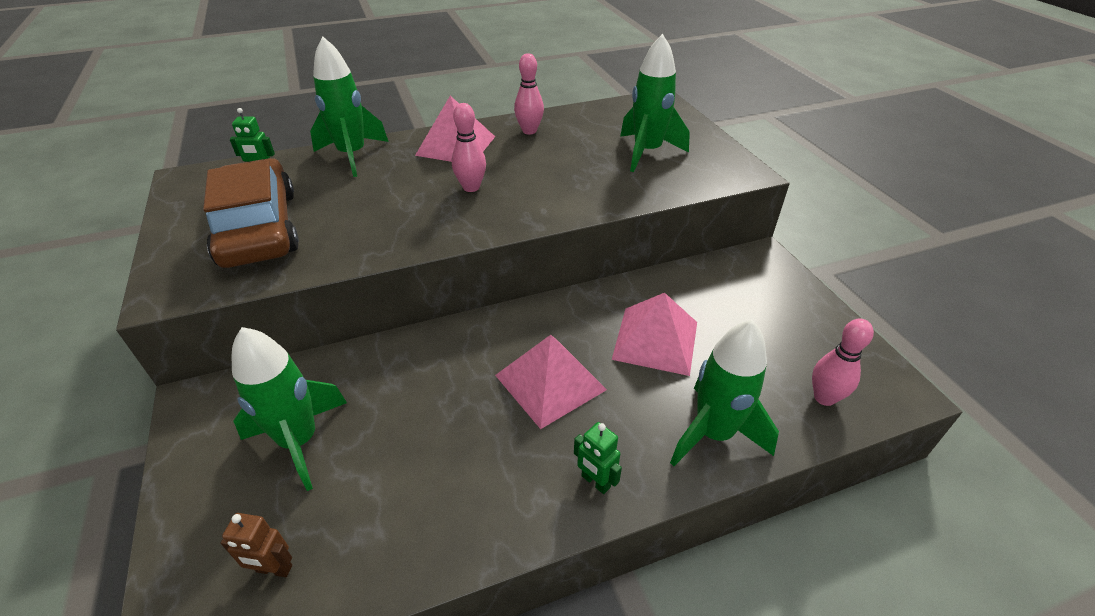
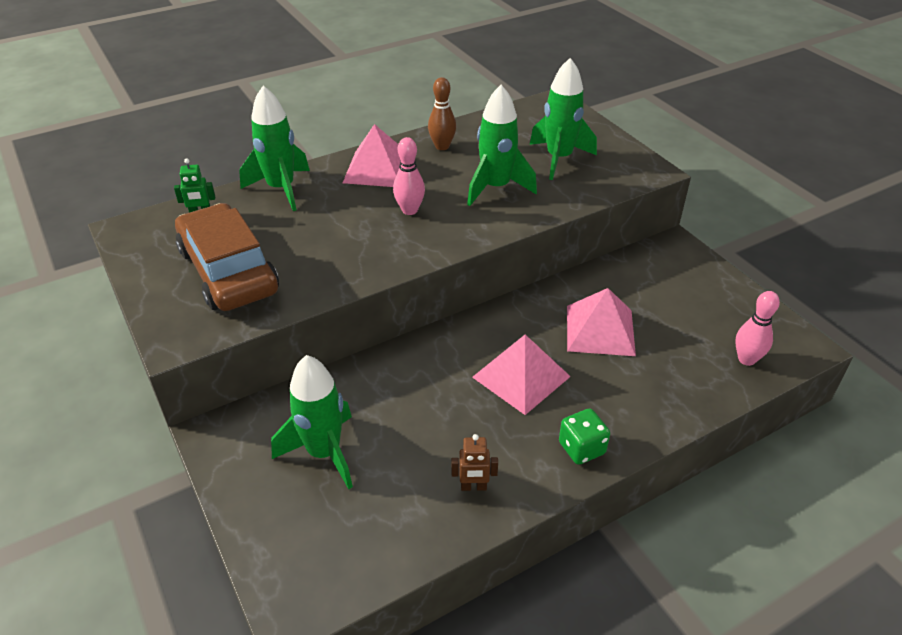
camera: 10 degrees left, 0 degrees up
brown robot [221,513,292,577] -> brown robot moved to [451,434,498,491]
pink bowling pin [514,53,544,134] -> brown bowling pin [428,77,456,150]
green robot [574,422,622,494] -> green dice [559,408,610,465]
green rocket [670,320,779,466] -> green rocket moved to [467,85,537,206]

